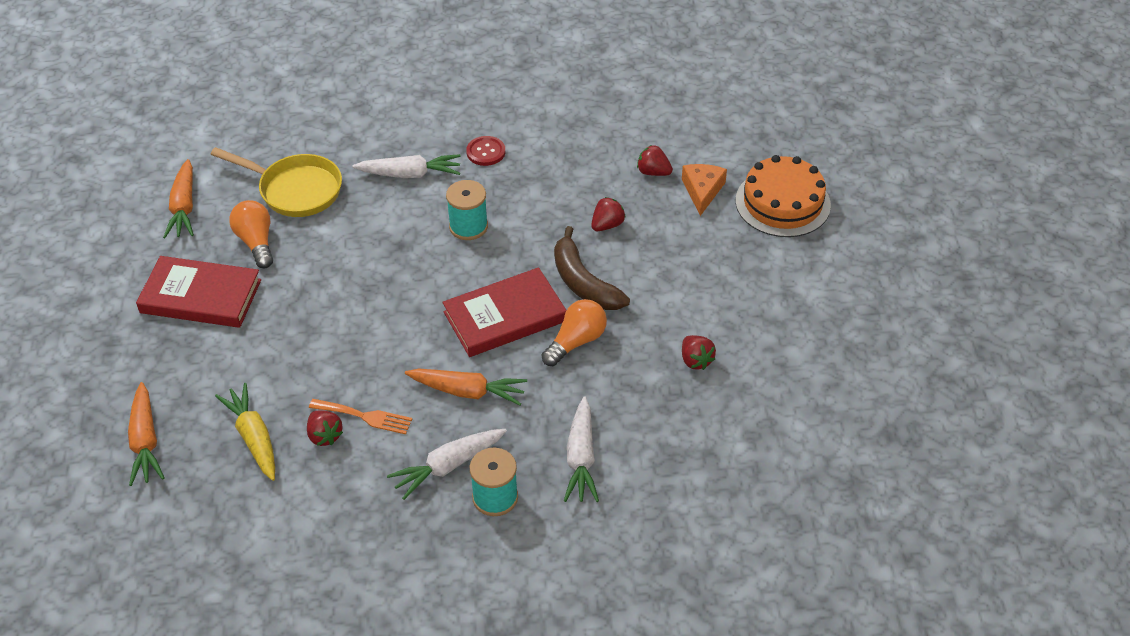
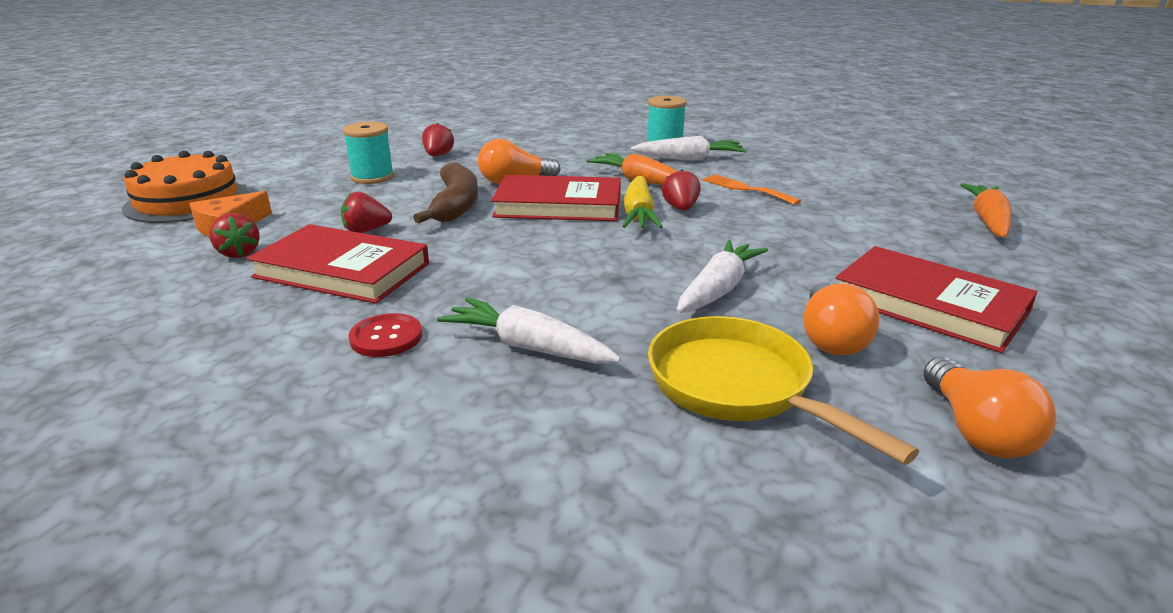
camera: 150 degrees left, 20 degrees down
orange carrot [163,159,194,238] -> orange light bulb [923,357,1056,458]
yellow carrot [215,383,275,481] -> yellow carrot moved to [622,176,663,228]
red strawberry [307,410,343,446] -> red strawberry moved to [662,169,701,211]
turquoise spool [446,180,488,240] -> turquoise spool moved to [343,122,394,184]
white carrot [564,396,599,502] -> white carrot moved to [677,240,768,313]
none -> red book [247,224,429,304]

